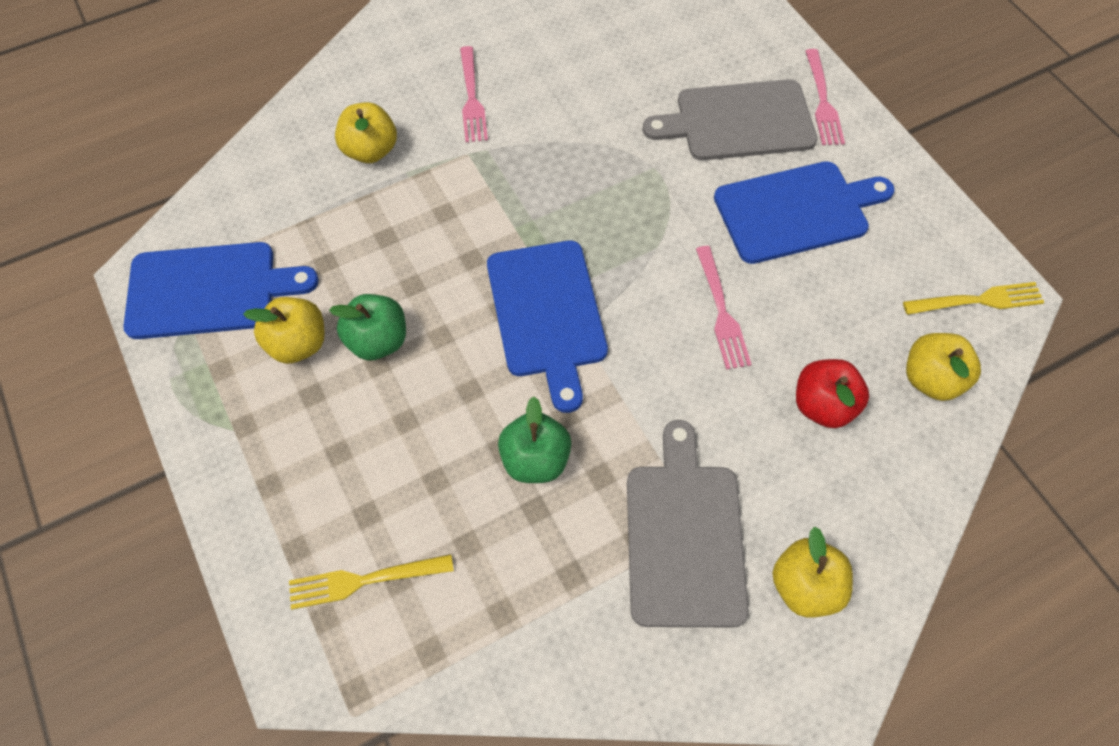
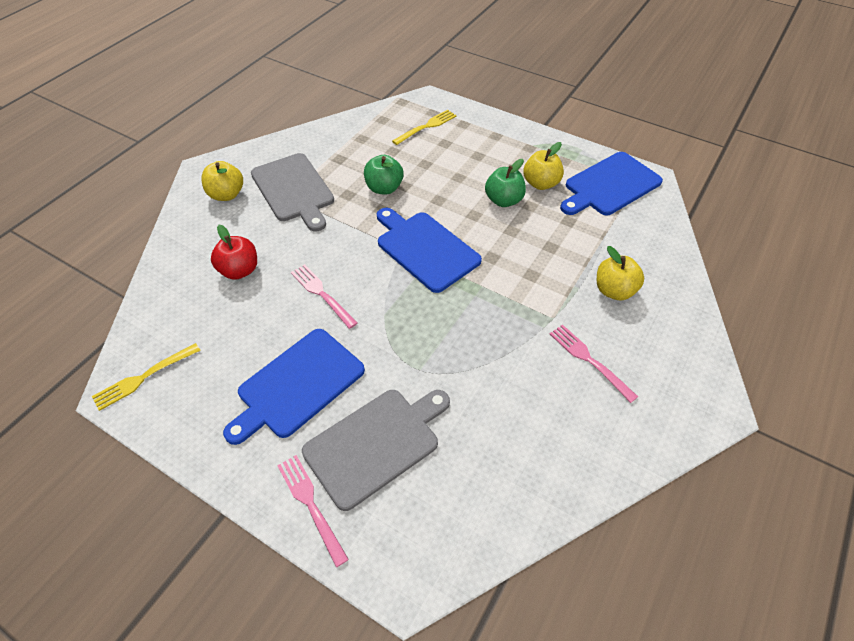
camera: 150 degrees right, 10 degrees down
yellow apple [906,333,981,401] -> none

